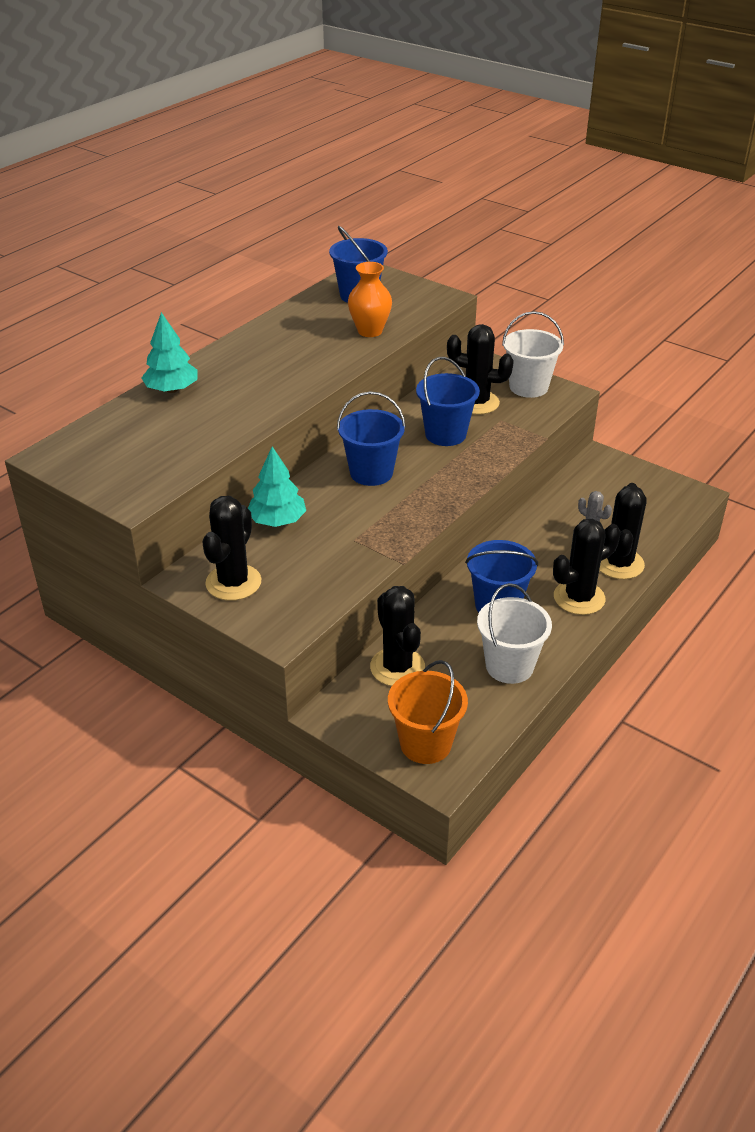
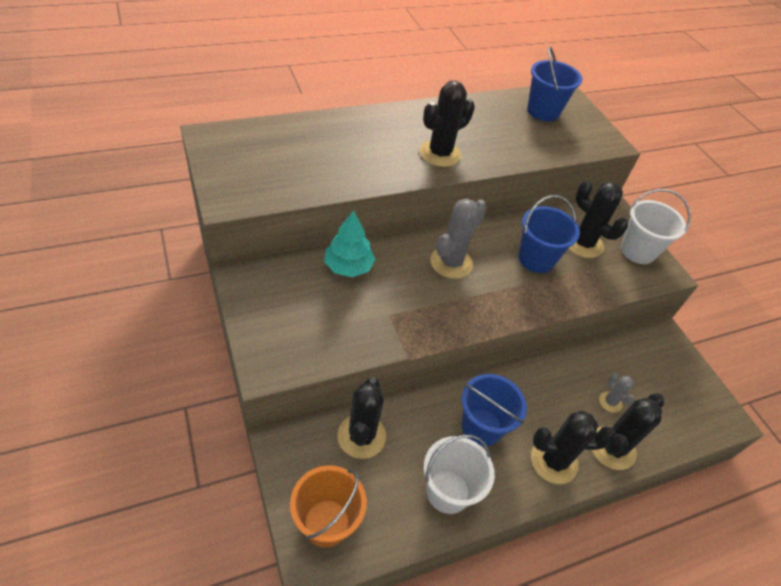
camera: 25 degrees right, 10 degrees up
turquoise tree [141,312,198,393] -> none
black cactus [202,496,261,601] -> black cactus moved to [420,81,475,167]
blue bucket [337,392,406,486] -> grey cactus [430,198,487,279]
orange vase [348,262,392,337] -> none

